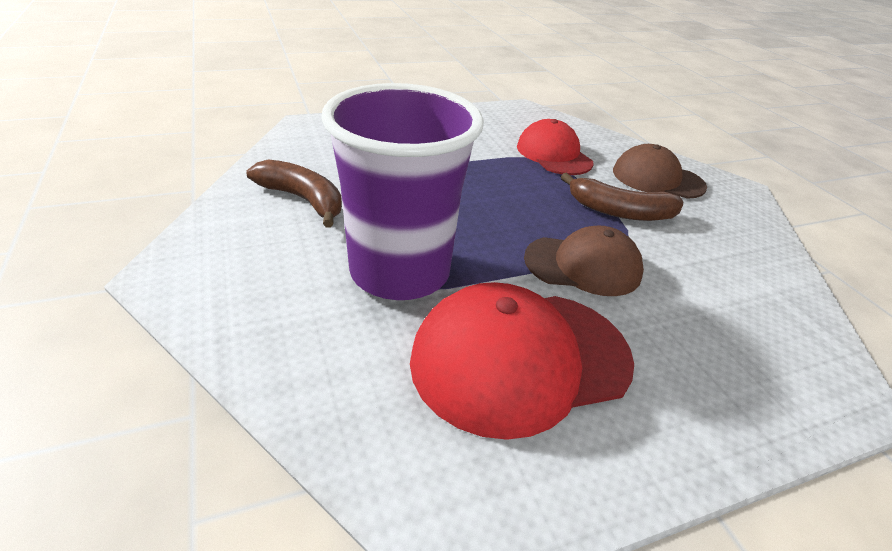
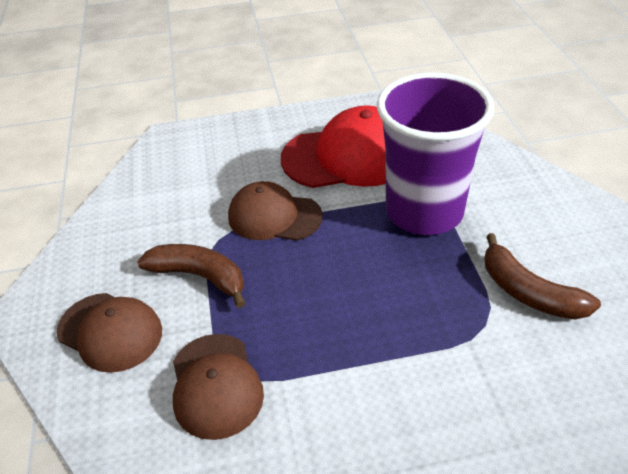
camera: 165 degrees left, 5 degrees up
red cap [517,119,593,175] -> brown cap [173,334,264,440]

